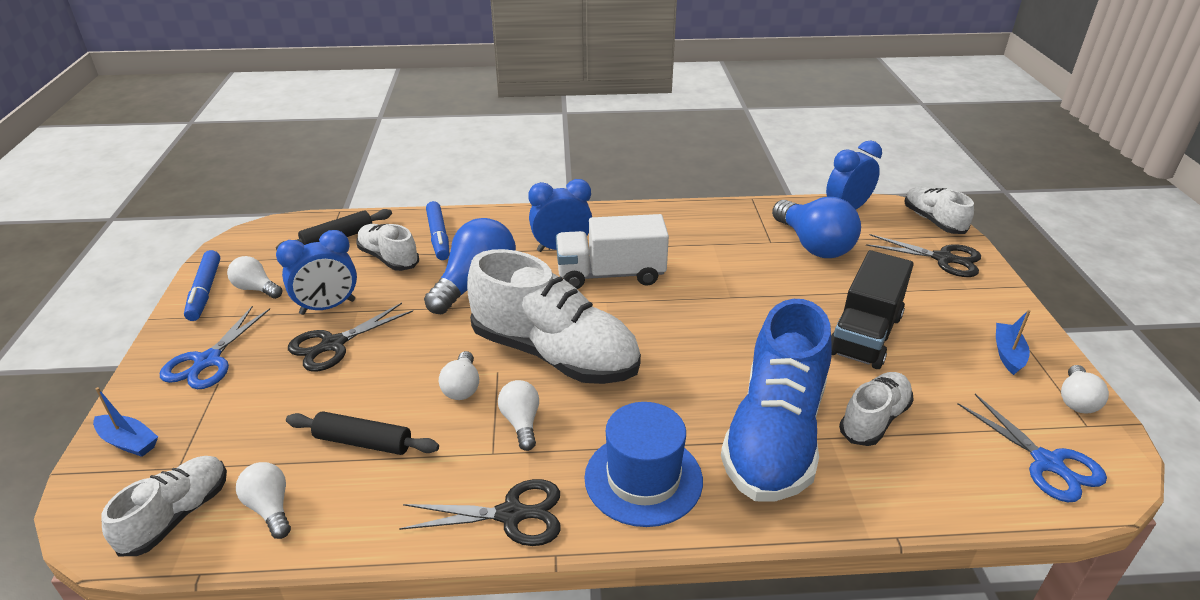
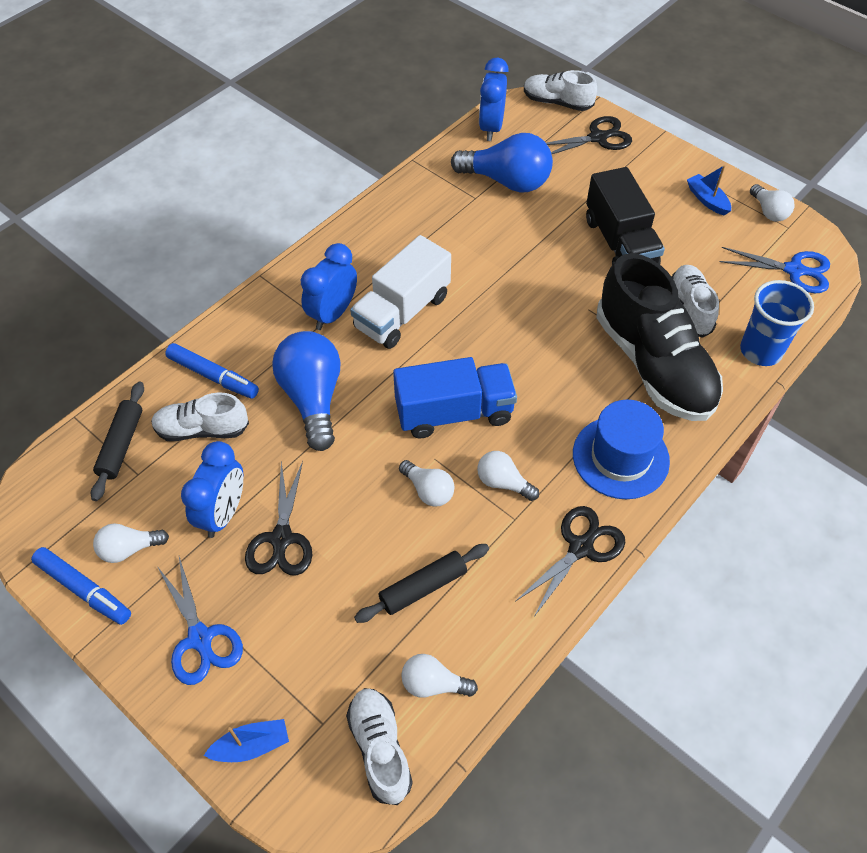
camera: 45 degrees left, 20 degrees up
white shoe [467,249,641,384] -> blue truck [393,357,517,438]
blue shoe [721,299,832,502] -> black shoe [596,253,723,421]
none -> blue cup [740,280,814,366]

